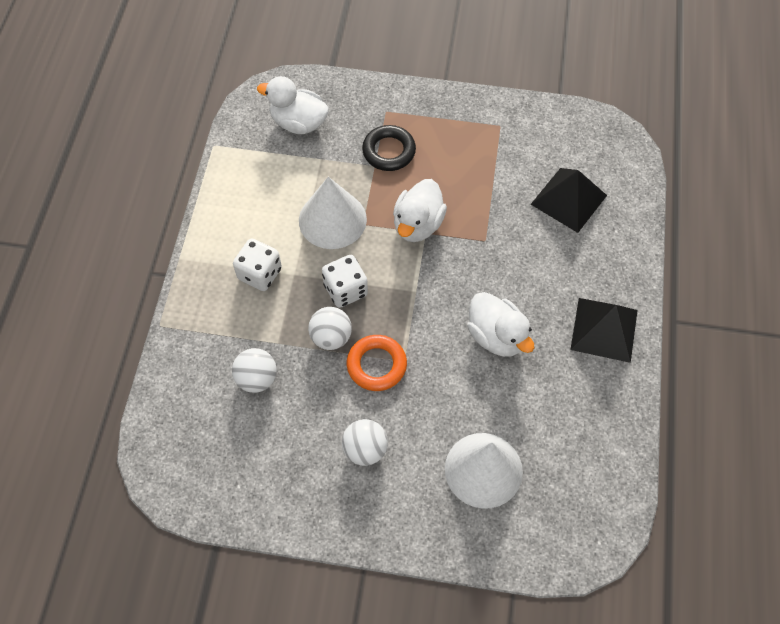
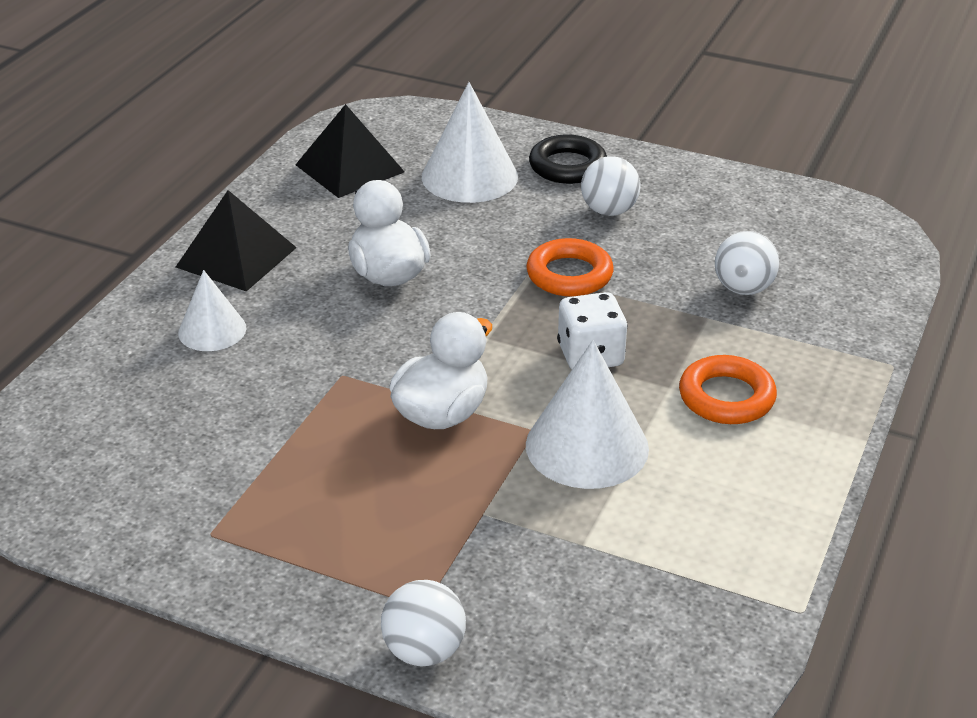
camera: 165 degrees left, 25 degrees down
white dice [233,238,282,291] -> orange ring [679,355,777,424]
white duck [257,76,329,134] -> none
white ball [308,307,352,350] -> white ball moved to [381,580,466,666]
black ring [362,125,416,171] -> black ring moved to [529,135,607,184]
black pyramid [531,168,607,233] -> black pyramid moved to [295,104,405,198]
none -> white cone [178,270,246,351]

